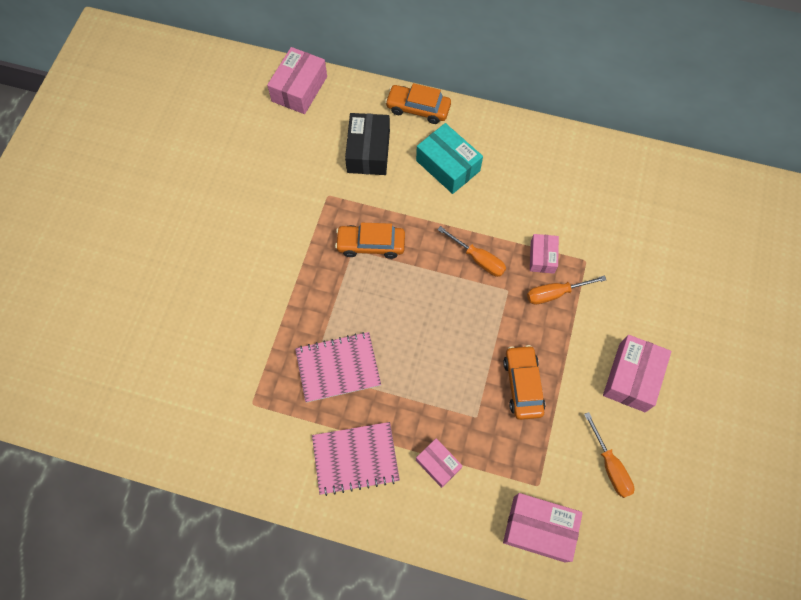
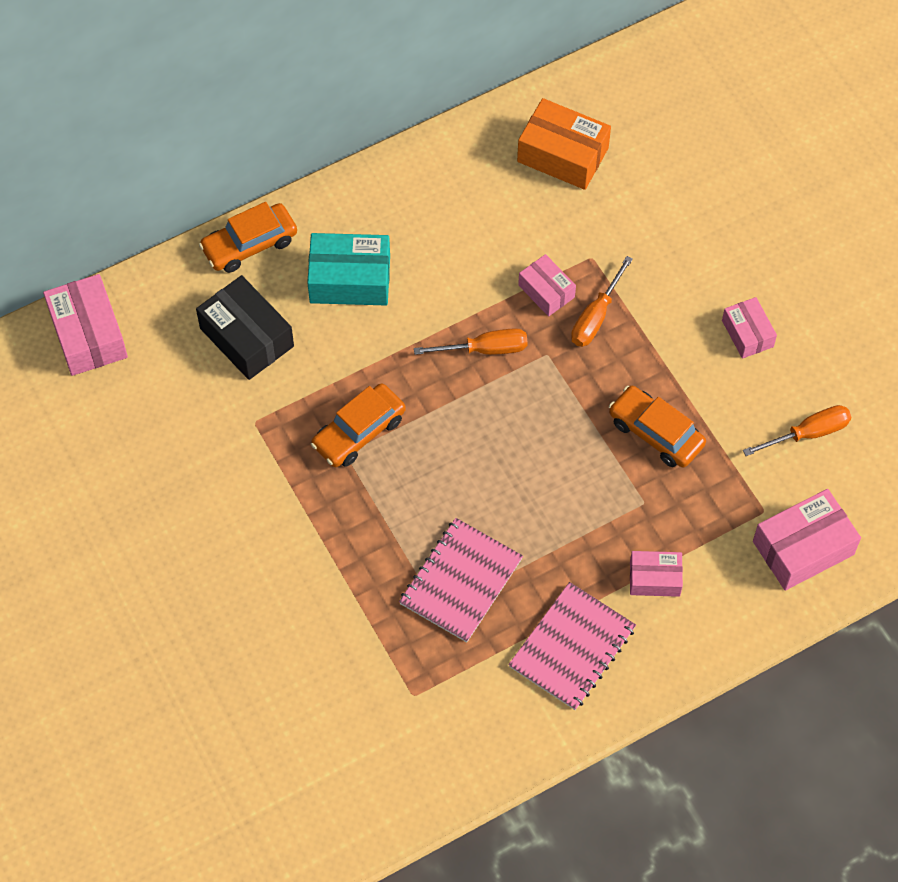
camera: 45 degrees left, 5 degrees down
orange screwdriver [584,412,634,498] -> orange screwdriver turned 45 degrees counterclockwise [743,405,851,456]
pink box [603,335,671,412] -> pink box [722,297,777,359], size x0.60
none -> orange box [517,98,611,190]

